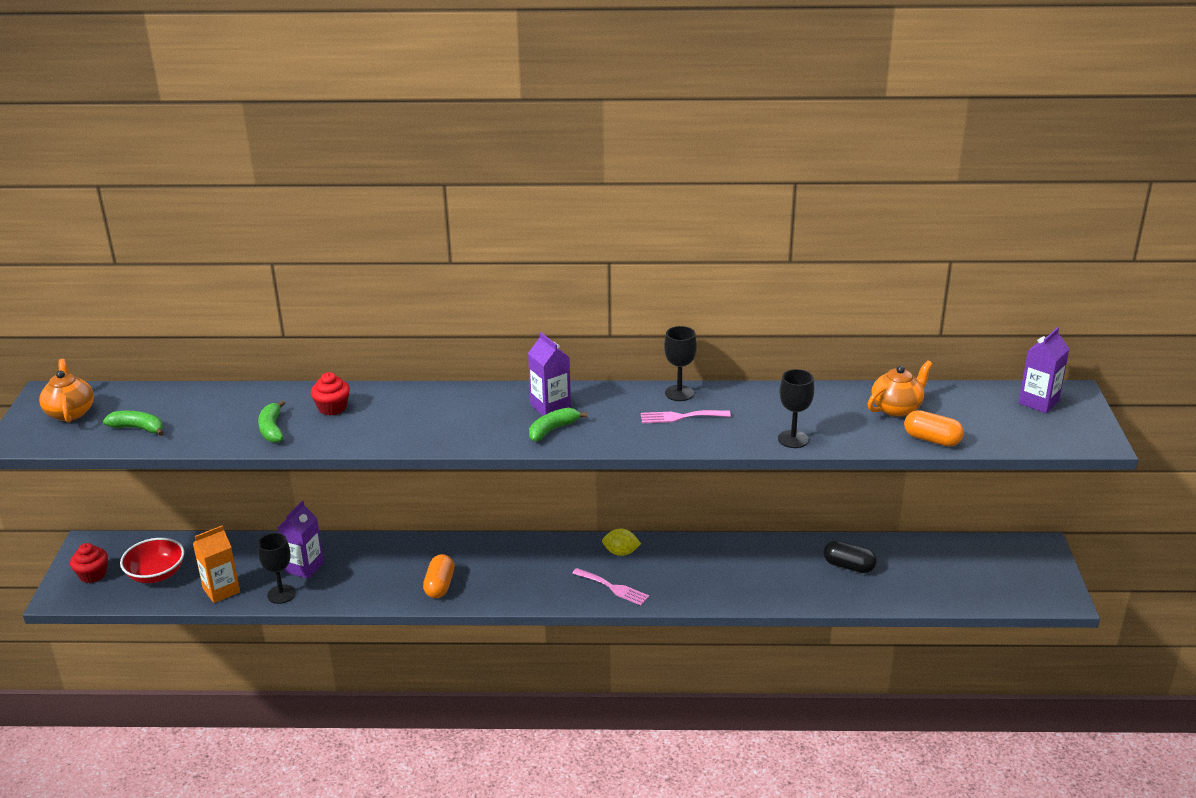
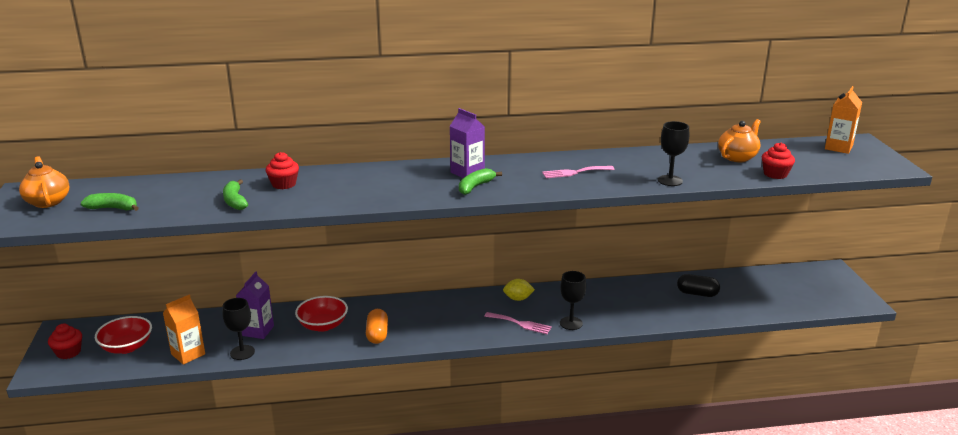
camera: 10 degrees left, 5 degrees down
black goblet [664,326,697,401] -> black goblet moved to [560,271,586,330]
orange capsule [904,410,964,446] -> red cupcake [762,143,795,179]
purple carton [1018,327,1069,413] -> orange carton [825,86,862,154]
none -> red bowl [295,296,348,332]

